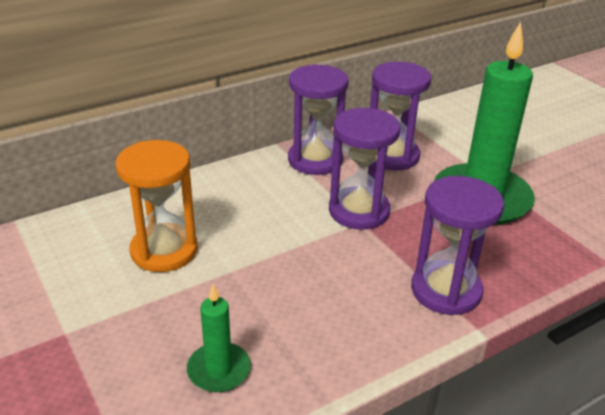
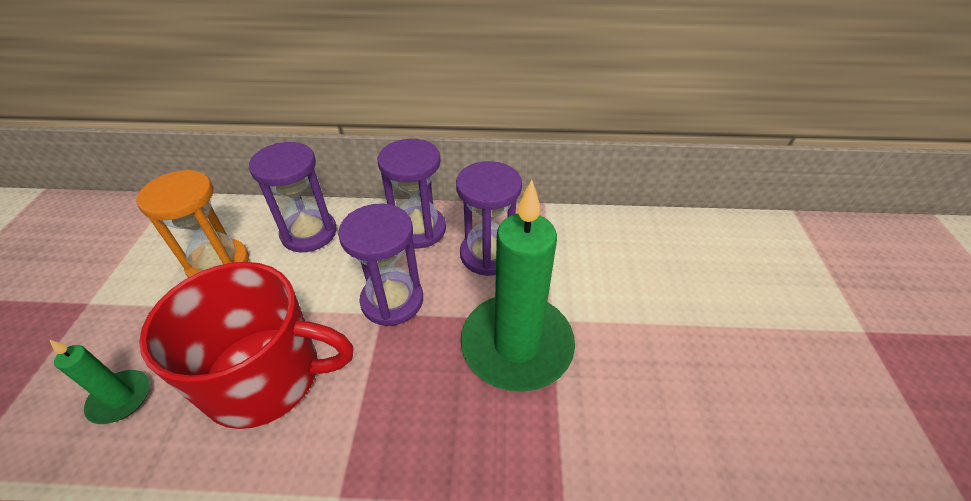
camera: 35 degrees right, 10 degrees up
purple hourglass [411,176,504,315] -> purple hourglass moved to [249,142,337,252]
none -> red mug [139,262,354,429]

